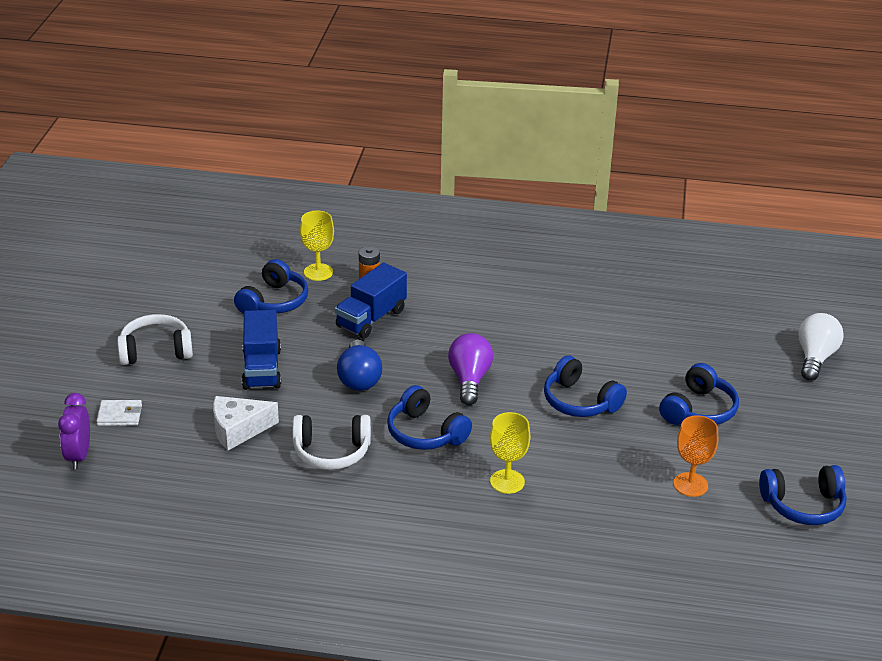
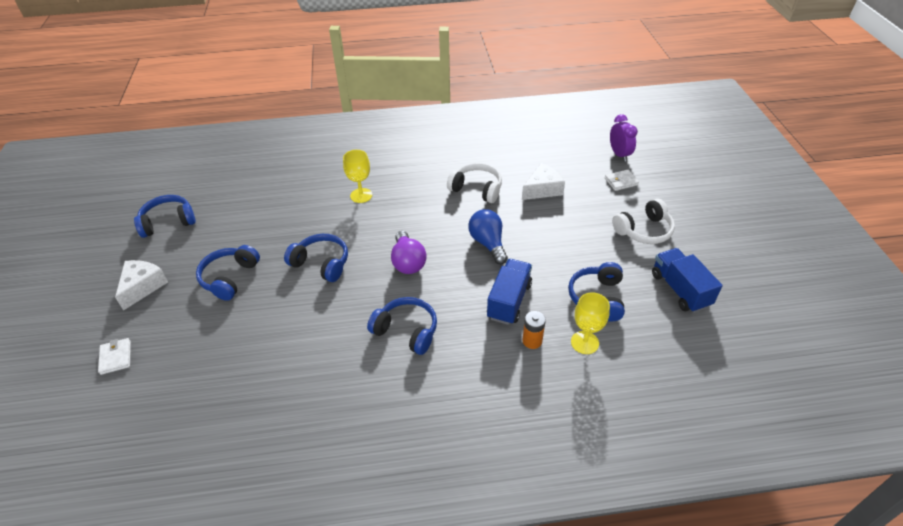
camera: 165 degrees right, 10 degrees up
blue truck [242,310,281,390] -> blue truck moved to [652,248,722,313]
white headphones [292,415,371,470] -> white headphones turned 45 degrees clockwise [447,163,502,203]
blue headphones [387,385,472,450] -> blue headphones moved to [367,297,437,355]
orange goblet [673,415,718,497] -> none
white light bulb [799,313,844,381] -> white wallet [98,338,131,375]
none -> white cheese [115,260,168,311]

